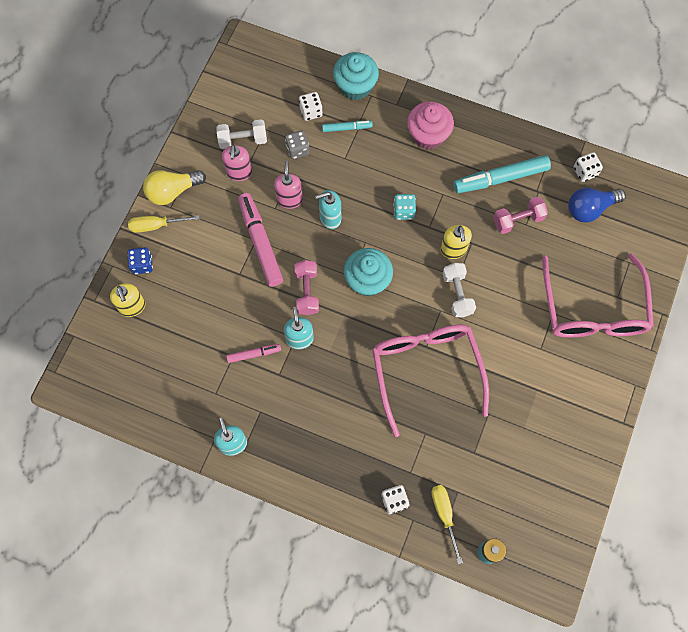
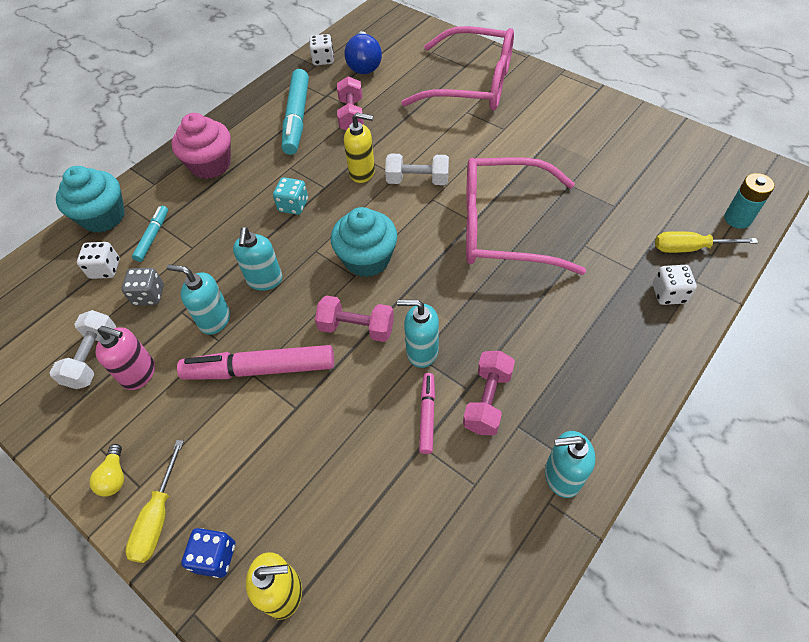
camera: 70 degrees left, 15 degrees down
yellow light bulb [143,170,206,205] -> yellow light bulb [89,444,124,497], size x0.53
pink soap dispenser [274,161,303,209] -> turquoise soap dispenser [167,264,230,335]
none -> pink dumbbell [463,351,515,436]

